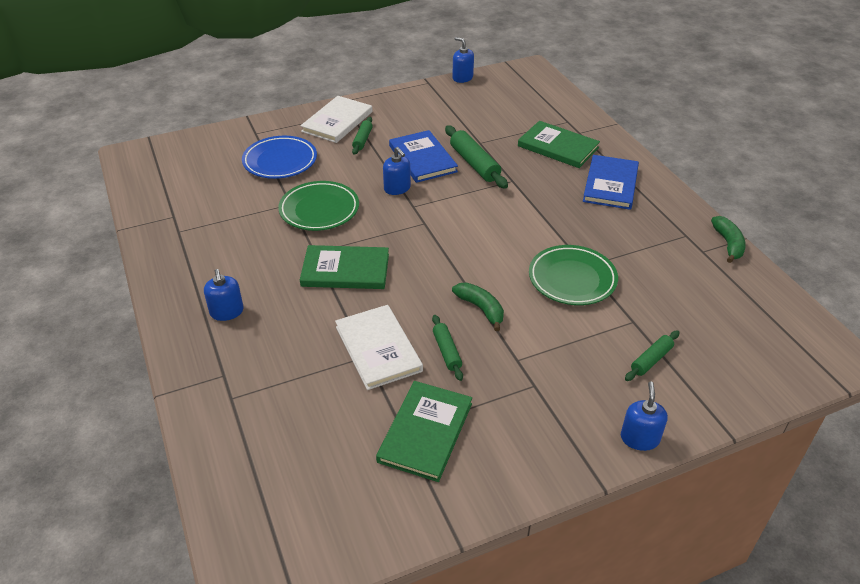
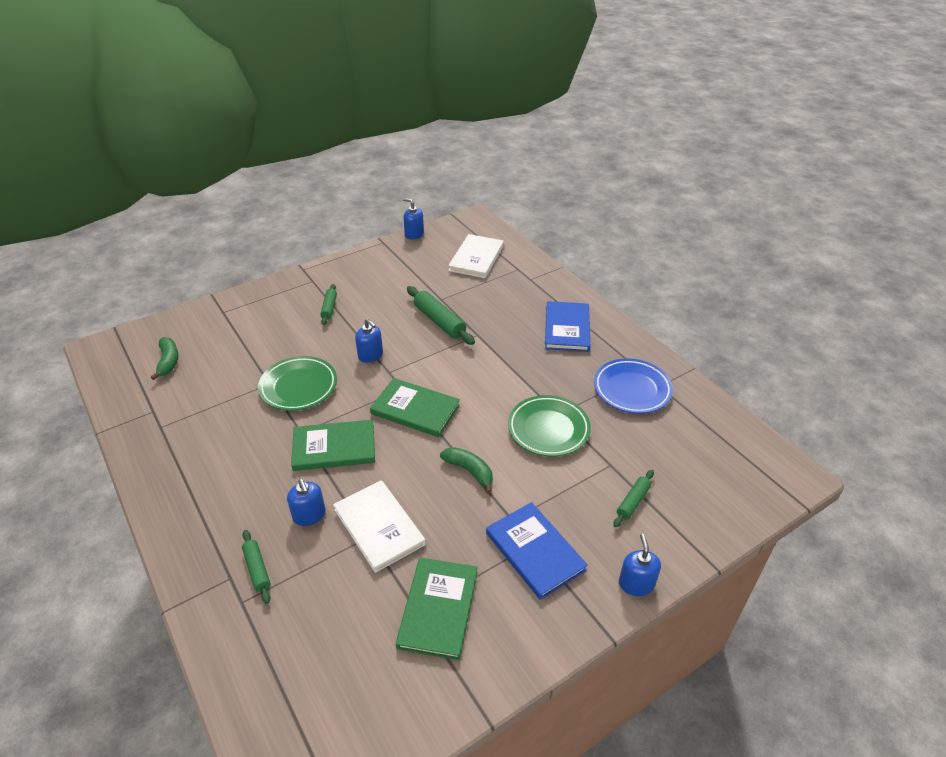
camera: 10 degrees left, 0 degrees up
blue soap dispenser [204,269,244,321] -> blue soap dispenser moved to [287,479,326,526]
blue plate [242,136,317,179] -> blue plate moved to [594,358,673,414]
white book [300,96,373,143] -> white book moved to [448,234,504,278]
blue book [389,130,458,183] -> blue book moved to [486,502,588,600]
green rolling pin [432,315,463,381] -> green rolling pin moved to [242,530,270,604]
green book [518,121,600,168] -> green book moved to [370,378,460,437]
green banana [711,216,746,263] -> green banana moved to [151,337,178,380]

